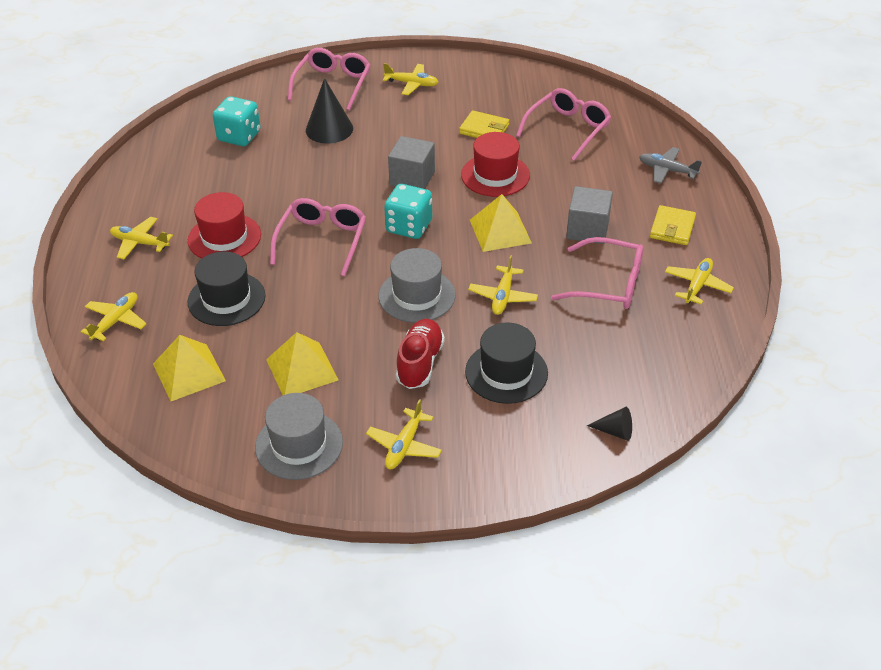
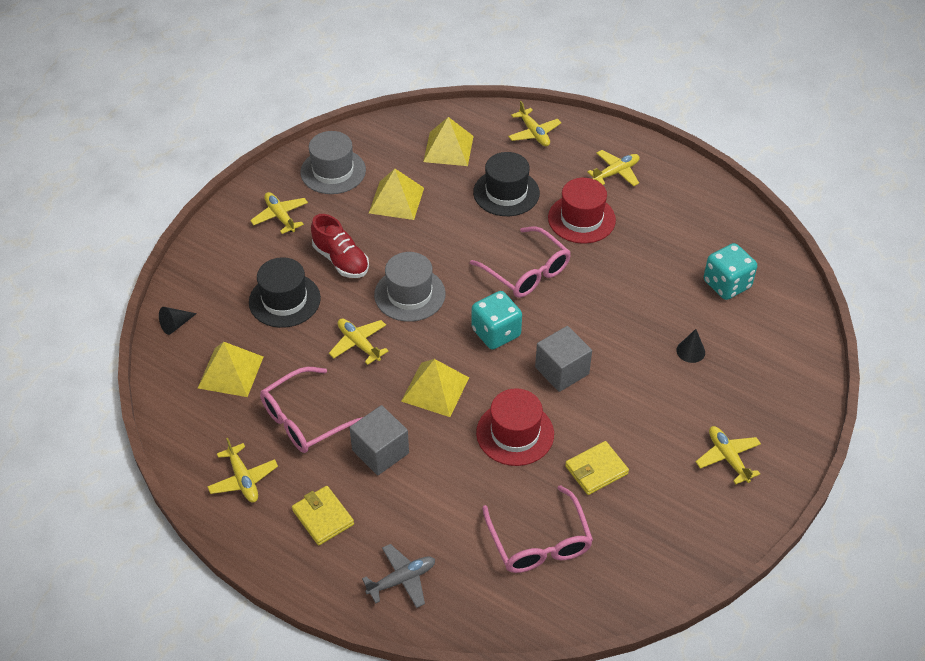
camera: 125 degrees right, 5 degrees up
pink glasses [288,48,370,111] -> none
black cone [306,78,353,144] -> black cone [676,329,705,363], size x0.53
yellow plane [383,63,438,95] -> yellow plane turned 105 degrees clockwise [696,426,761,484]
none -> yellow pyramid [198,342,263,397]

